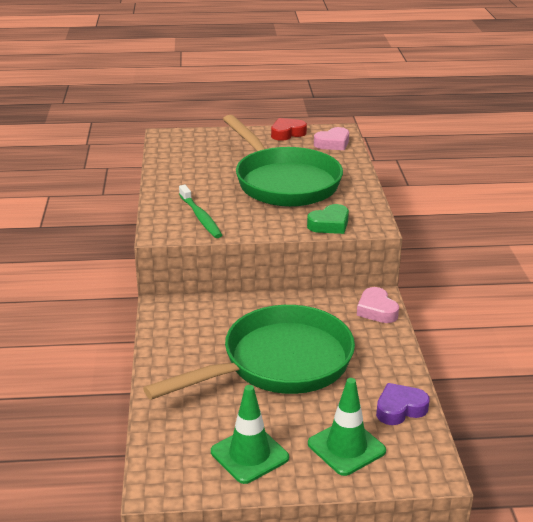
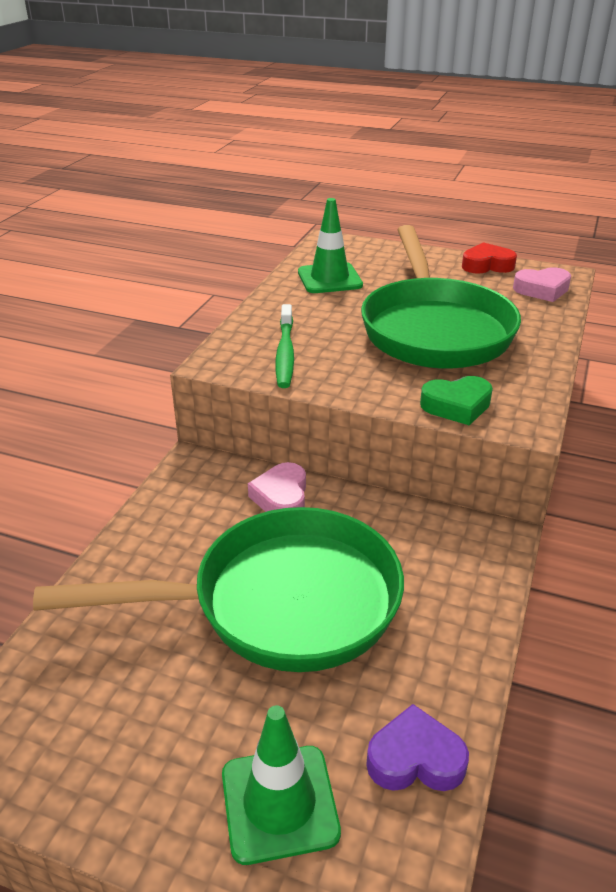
camera: 25 degrees right, 5 degrees up
green traffic cone [211,385,289,484] -> green traffic cone moved to [298,198,363,293]
pink heart [357,287,399,323] -> pink heart moved to [248,462,306,512]

